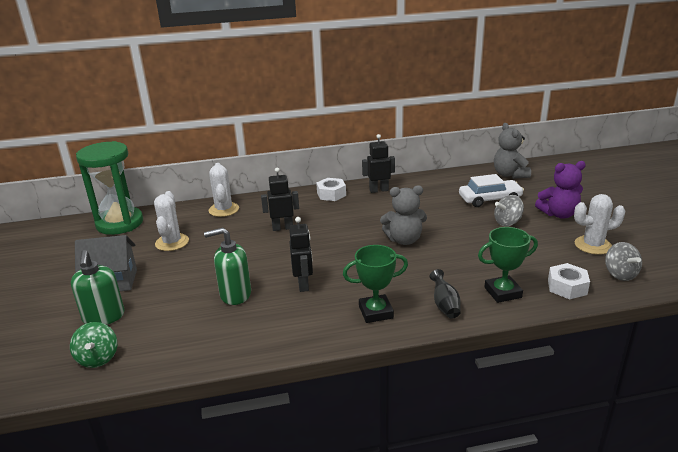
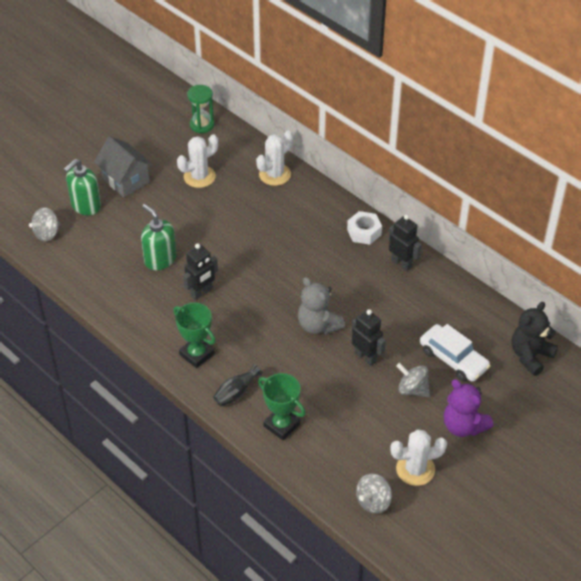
camera: 55 degrees right, 20 degrees up
green spinning top [70,322,117,368] -> grey spinning top [29,207,60,241]
green hourglass [76,141,143,235] -> green hourglass [187,85,214,133], size x0.54
black robot [261,167,299,231] -> black robot moved to [352,309,386,366]
grey teddy bear [494,123,531,179] -> black teddy bear [511,302,558,376]
white nut [548,263,590,299] -> none
white cactus [574,194,625,255] -> white cactus turned 60 degrees counterclockwise [390,430,447,486]

